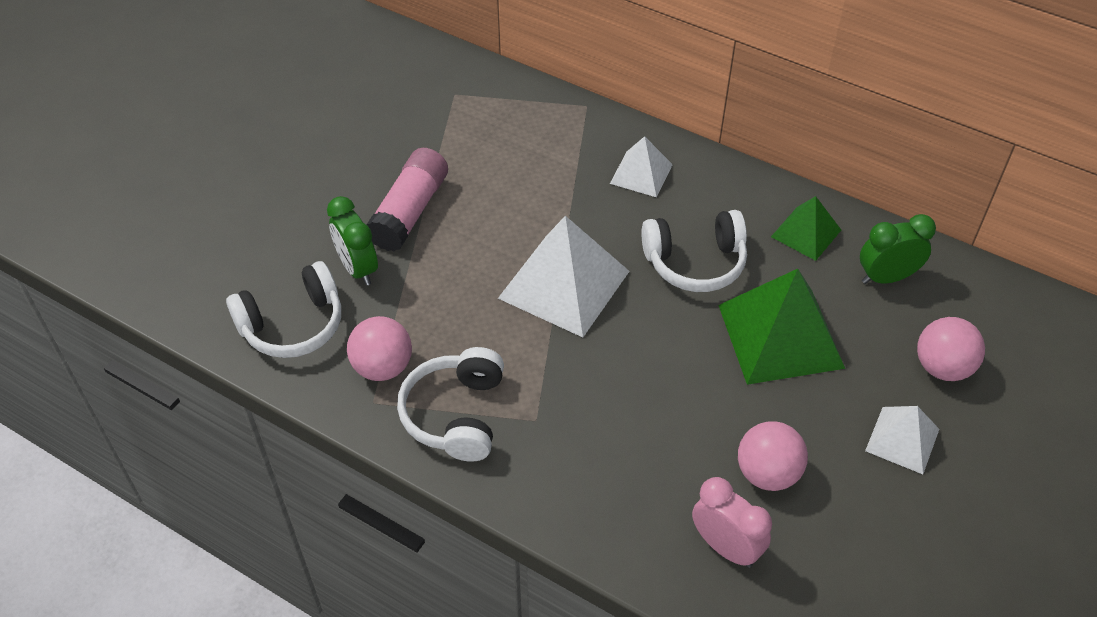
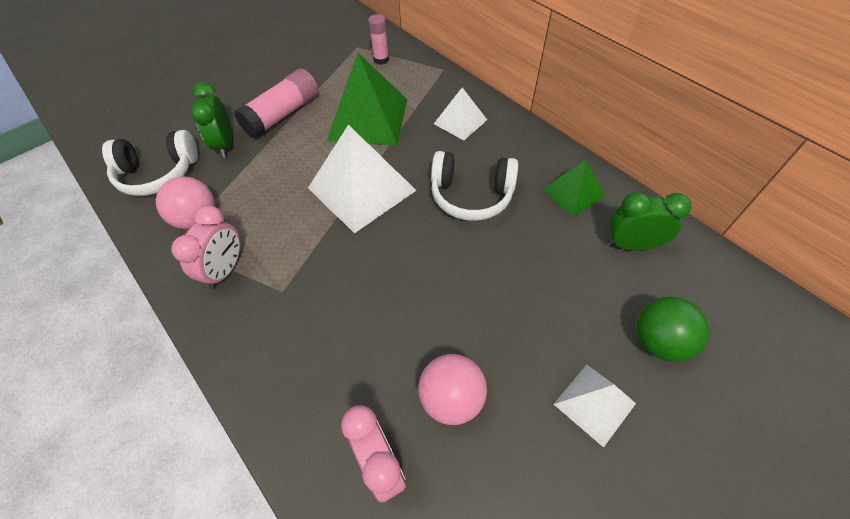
camera: 20 degrees right, 5 degrees up
white headphones [397,347,504,462] -> pink clock [171,205,240,289]
green pyramid [718,269,845,385] -> green pyramid moved to [327,53,407,146]
pink ball [917,317,985,381] -> green ball [636,297,709,362]
none -> pink glue stick [368,14,389,64]

